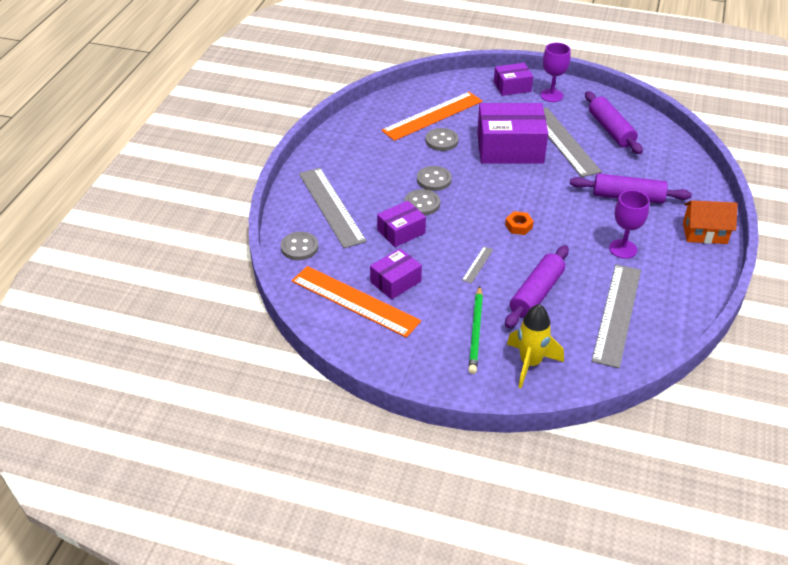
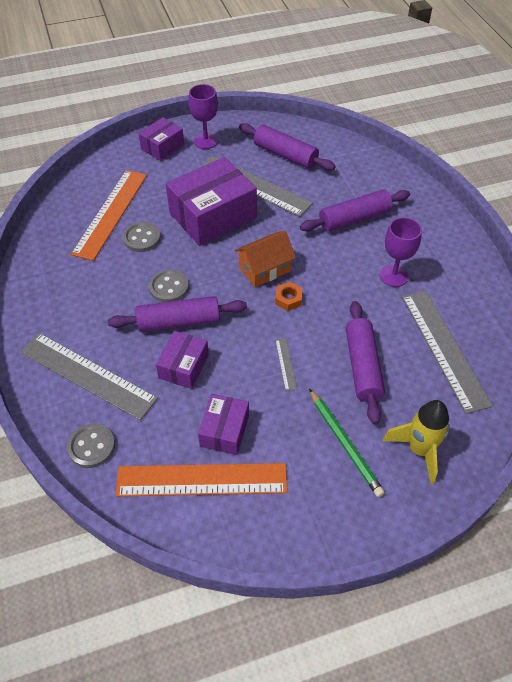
camera: 35 degrees left, 10 degrees up
grey button [405,189,440,215] -> purple rolling pin [108,296,247,332]
orange house [683,200,738,244] -> orange house moved to [235,231,296,287]

